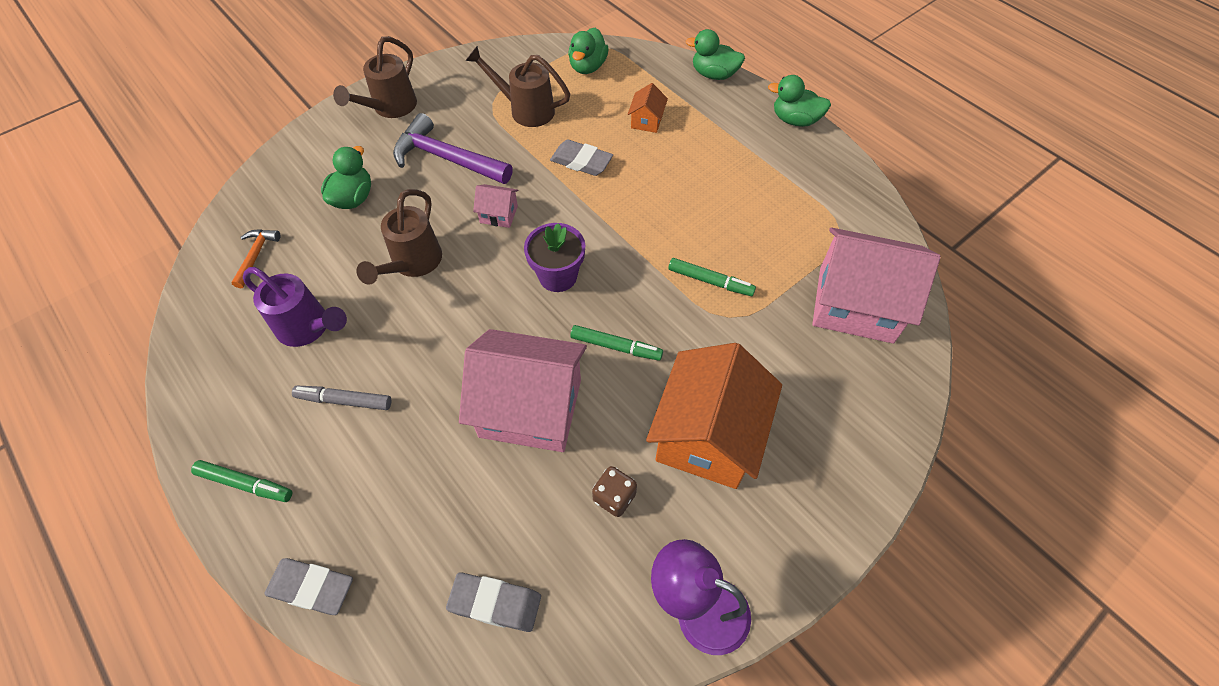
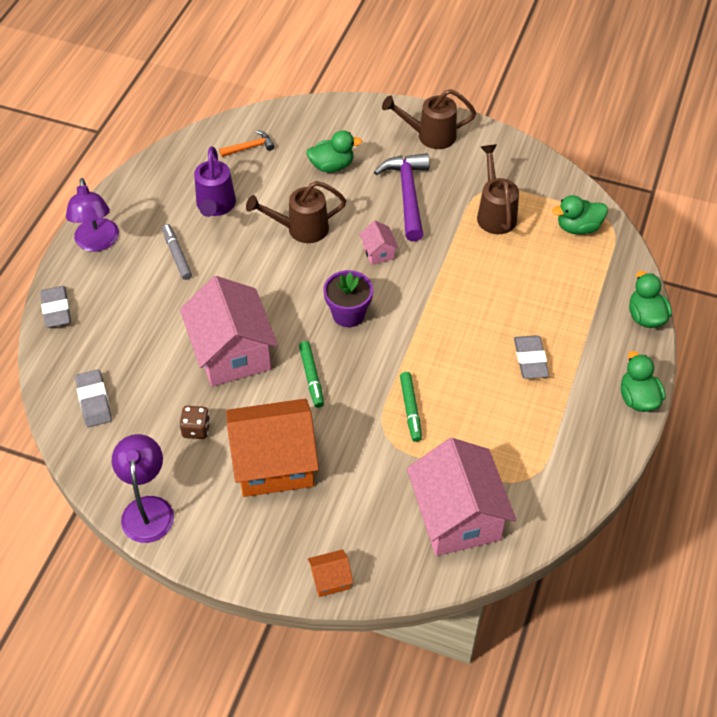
camera: 60 degrees right, 5 degrees down
green marker [191,460,292,502] -> purple lamp [66,178,119,252]
grey eraser [550,140,613,176] -> grey eraser moved to [514,335,549,379]
orange house [628,83,668,133] -> orange house moved to [308,549,353,597]

